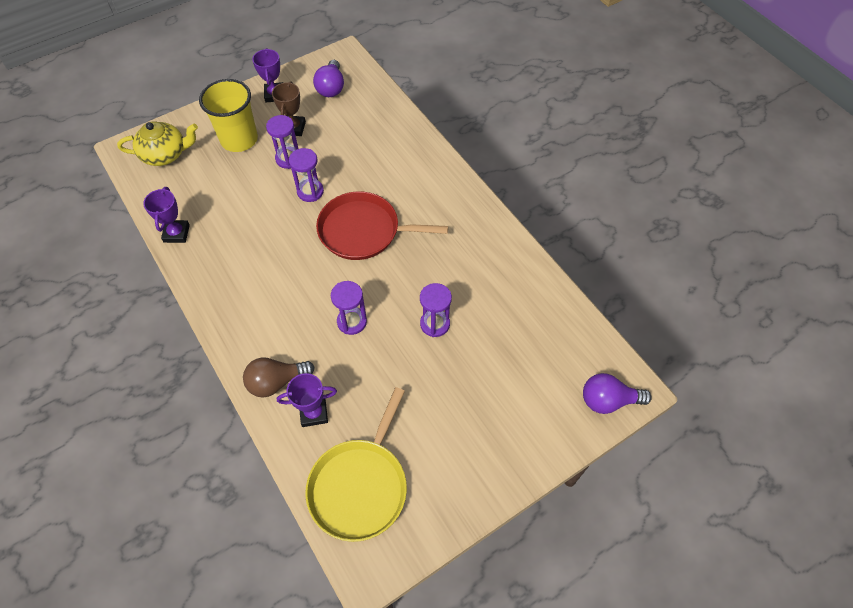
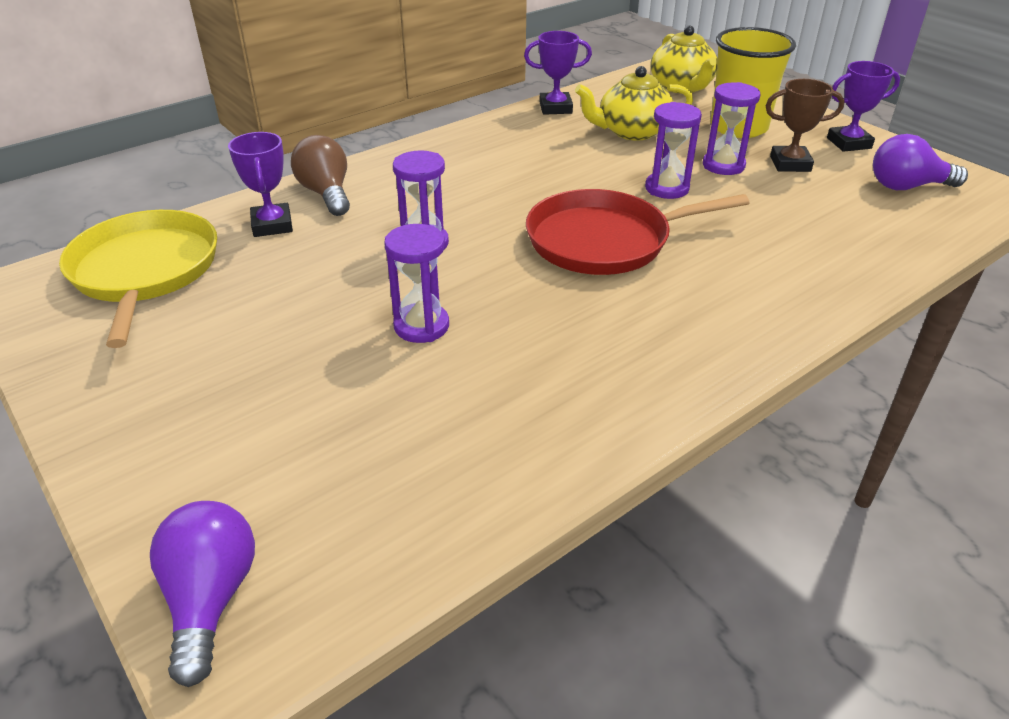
camera: 85 degrees right, 20 degrees down
yellow pan [305,387,407,542] -> yellow pan turned 60 degrees clockwise [59,210,217,348]
red pan [316,191,448,260] -> red pan turned 105 degrees counterclockwise [526,189,749,275]
none -> yellow teapot [575,66,693,141]

